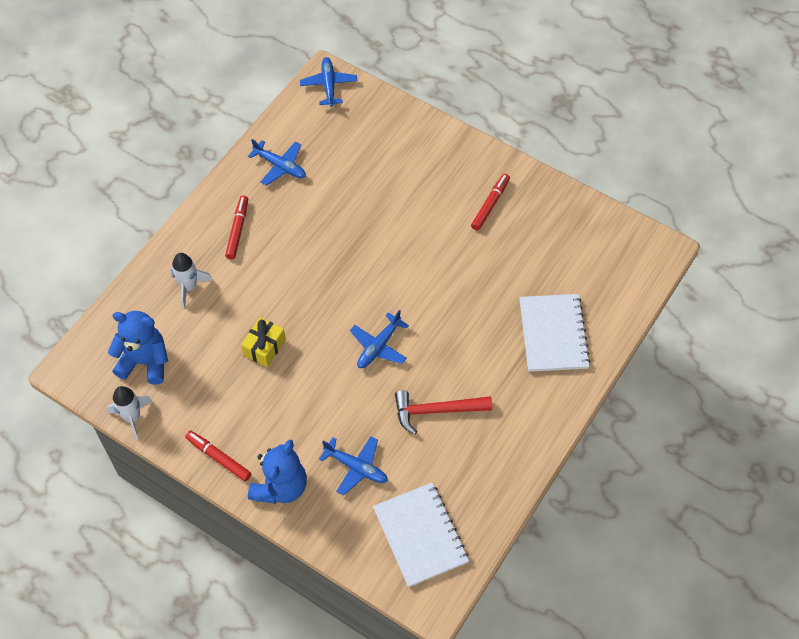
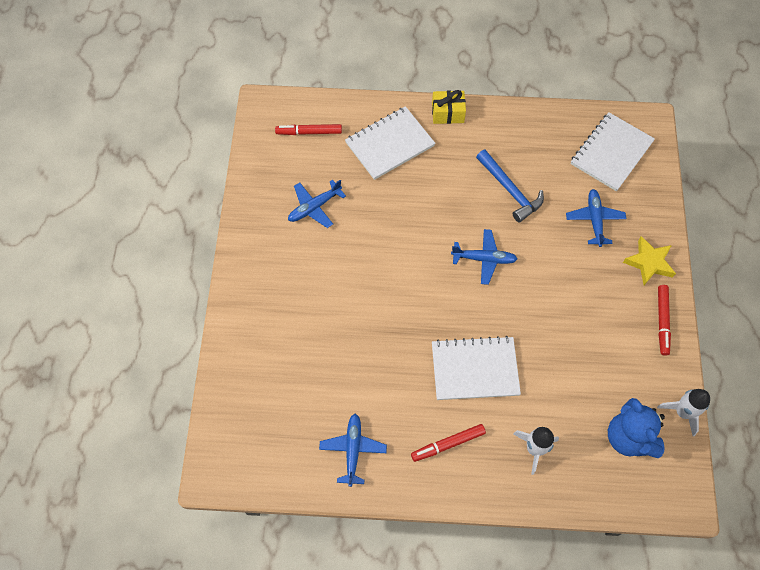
camera: 120 degrees left, 5 degrees up
yellow gift [241,317,286,367] -> yellow gift moved to [432,90,466,124]
blue teddy bear [248,439,307,504] -> yellow star [623,236,676,285]
blue plane [300,57,357,107] -> blue plane moved to [288,180,346,228]
red hammer [395,390,492,434] -> blue hammer [476,150,544,223]
red marker [471,174,510,230] -> red marker moved to [275,124,342,135]
none -> white notebook [432,336,521,400]

